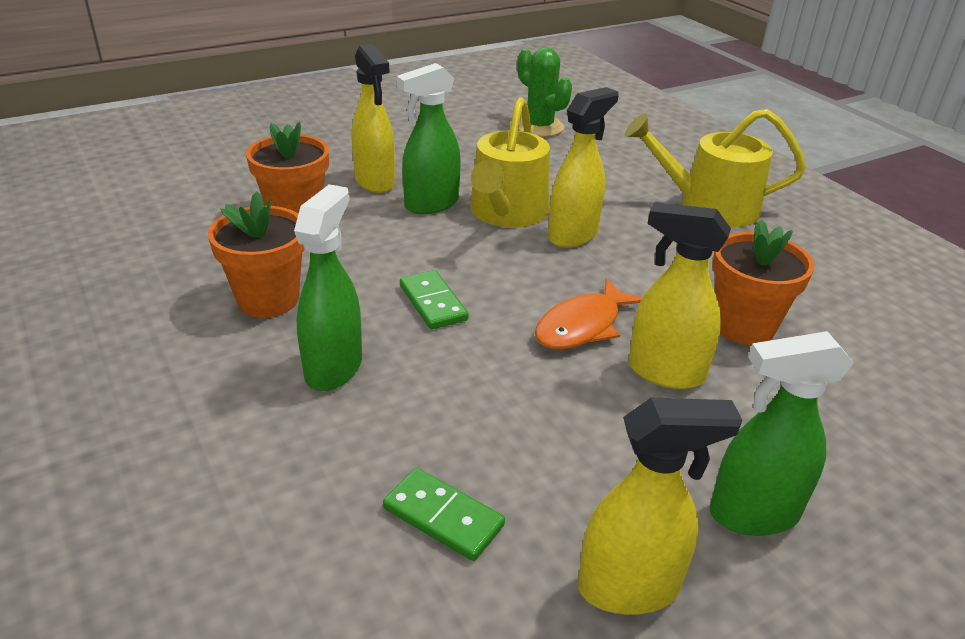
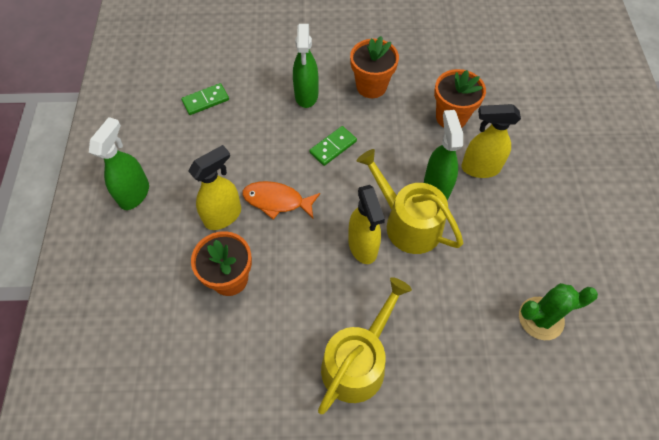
camera: 120 degrees right, 25 degrees up
green spray bottle [294,184,362,391] -> green spray bottle turned 45 degrees clockwise [293,24,319,108]
green domino [400,270,469,329] -> green domino turned 45 degrees counterclockwise [309,126,357,166]
orange fish [535,279,642,349] -> orange fish turned 60 degrees counterclockwise [242,181,320,219]
yellow spray bottle [578,397,742,615] -> none

